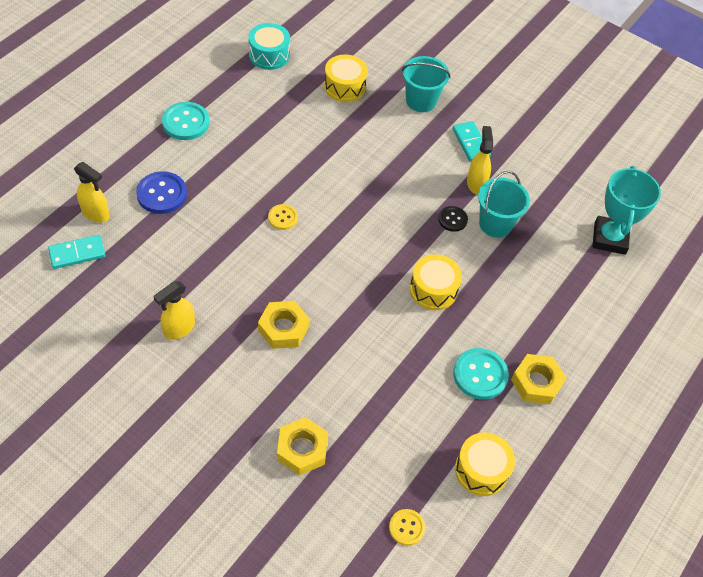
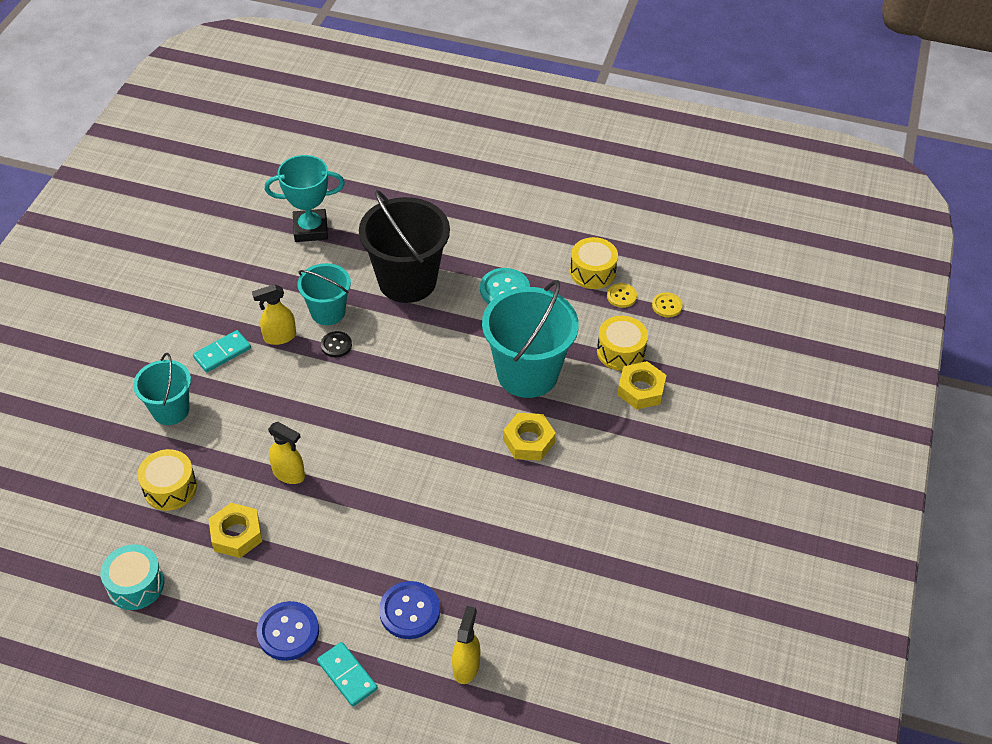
camera: 105 degrees left, 5 degrees down
turquoise domino [48,235,105,269] -> turquoise domino moved to [317,642,378,707]
yellow spray bottle [154,282,195,340] -> yellow spray bottle moved to [268,422,305,484]
turquoise button [162,102,210,140] -> blue button [257,601,319,661]
yellow button [268,204,298,230] -> yellow button moved to [607,283,637,308]
yellow drum [410,254,462,310] -> yellow drum moved to [597,316,648,371]
yellow nut [511,354,566,404] -> yellow nut moved to [209,503,262,558]
none -> black bucket [359,190,450,303]
none -> turquoise bucket [482,280,579,398]

